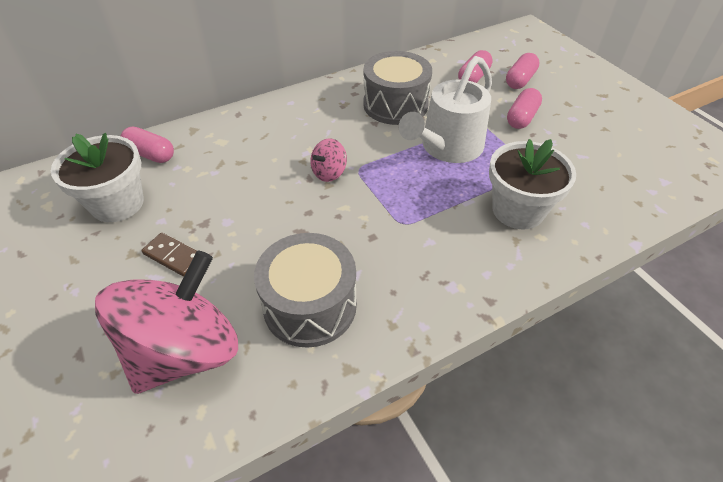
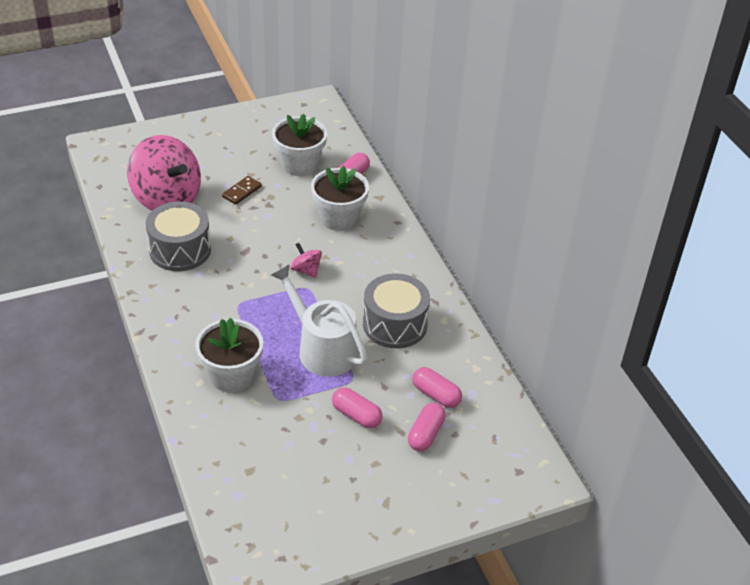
camera: 95 degrees right, 5 degrees down
pink capsule [506,53,540,89] -> pink capsule turned 75 degrees clockwise [408,403,446,451]
none -> white flower pot [311,166,369,231]

